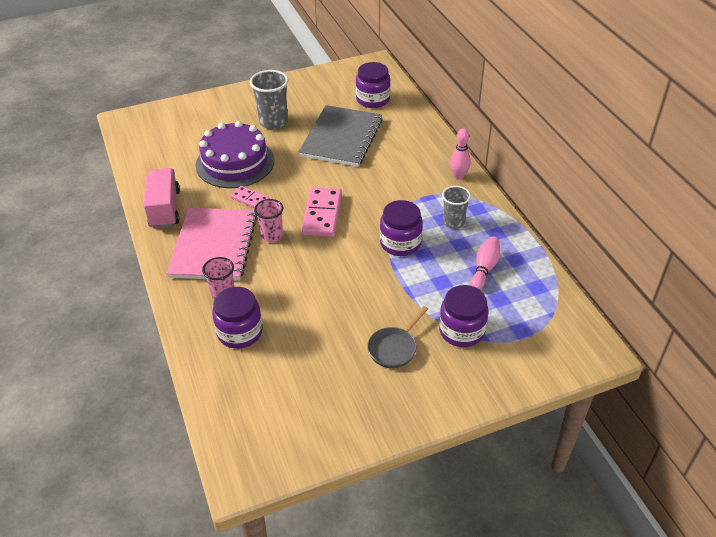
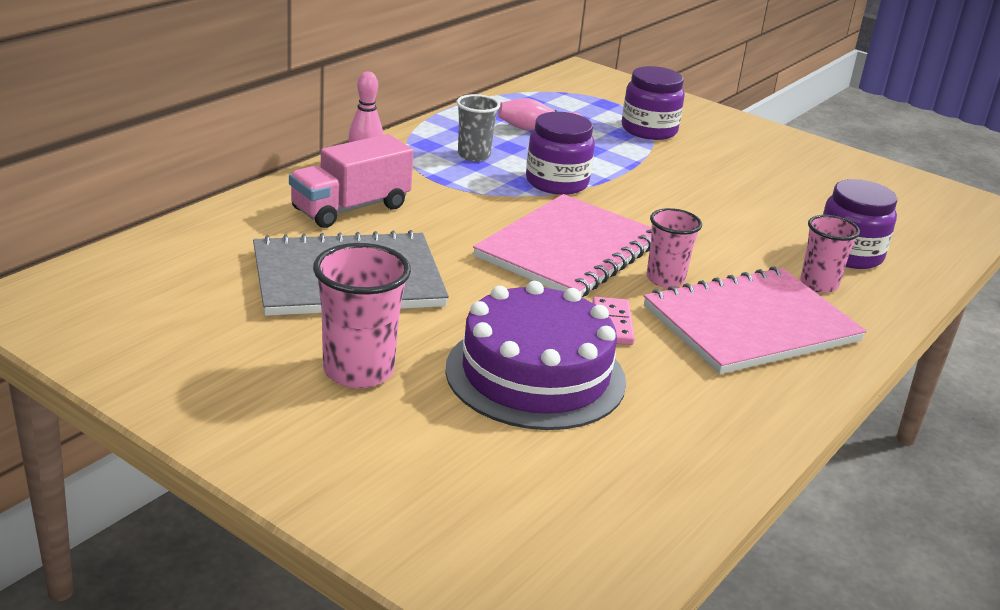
camera: 125 degrees left, 15 degrees down
pink truck [144,168,180,229] -> pink truck moved to [289,134,414,228]
grey cup [250,70,288,129] -> pink cup [313,243,411,388]
pink domino [301,187,342,237] -> pink notebook [473,194,652,297]
purple jar [356,62,391,108] -> none
grey pan [367,306,428,368] -> none

